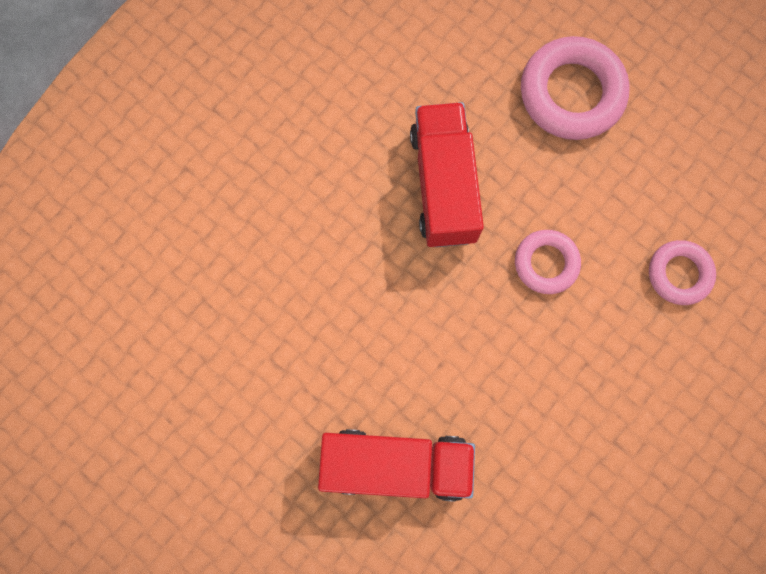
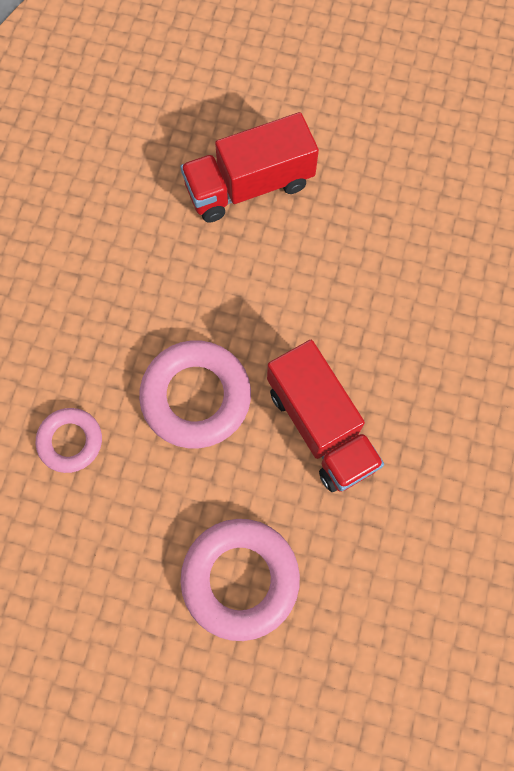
camera: 155 degrees right, 5 degrees down
pink ring [515,230,581,294] -> pink ring [139,340,251,448], size x1.70

